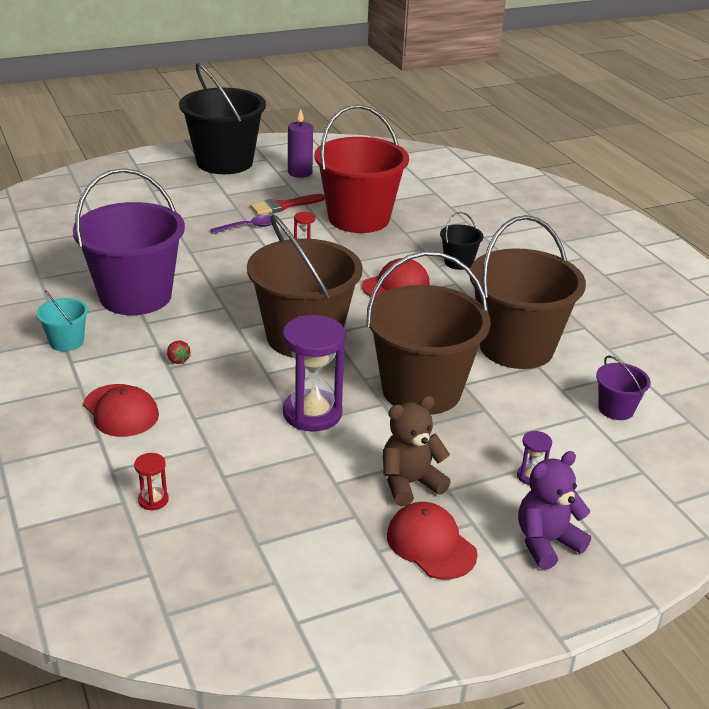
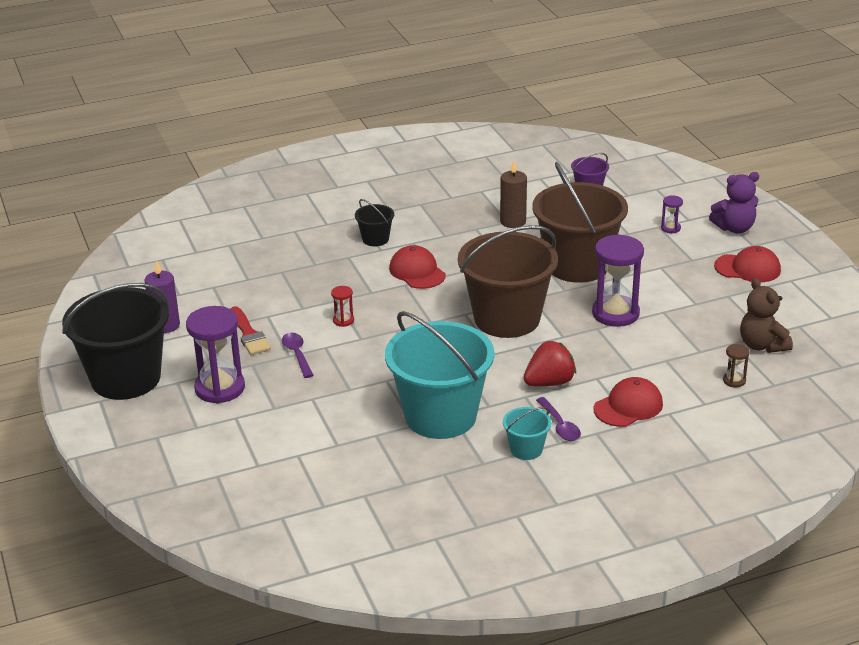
camera: 85 degrees left, 0 degrees up
purple bucket [73,168,185,315] -> turquoise bucket [385,311,494,439]
red hourglass [134,453,169,511] -> brown hourglass [723,344,750,387]
red strawberry [167,341,190,364] -> red strawberry [524,341,576,387], size x2.17
red bucket [314,105,409,233] -> none
brown teddy bear [383,396,451,507] -> brown teddy bear moved to [740,278,793,353]
red cap [387,502,478,580] -> red cap turned 135 degrees counterclockwise [714,246,781,282]
brown bucket [470,215,586,369] -> brown candle [500,161,527,228]
purple teddy bear [518,451,591,570] -> purple teddy bear turned 75 degrees counterclockwise [709,172,759,233]
none -> purple hourglass [186,306,245,403]
none -> purple spoon [536,397,581,441]

